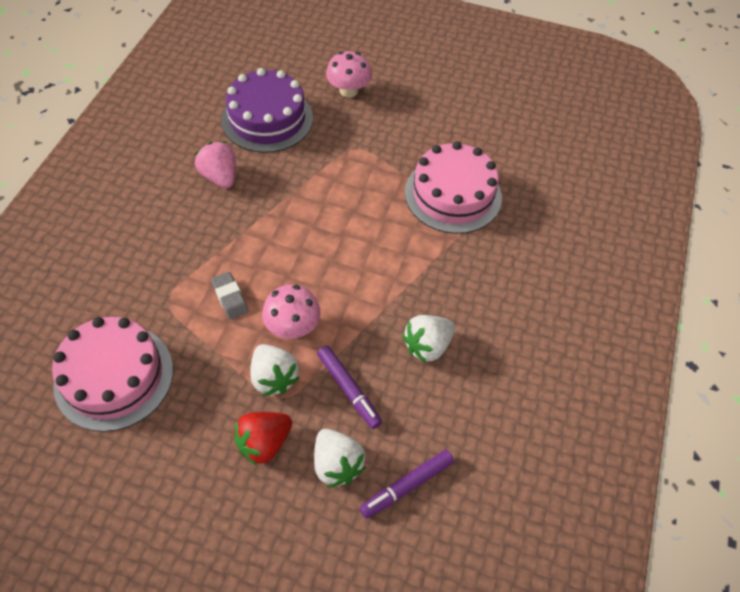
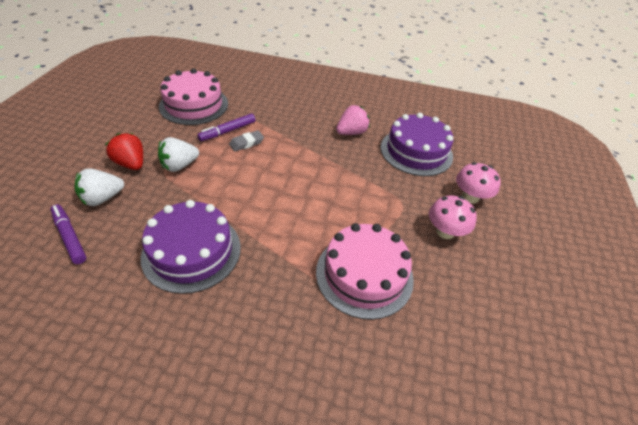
camera: 85 degrees right, 10 degrees down
pink mushroom [262,284,321,339] -> pink mushroom moved to [429,195,477,239]
purple marker [317,345,382,429] -> purple marker moved to [197,114,255,141]
white strawberry [402,315,455,363] -> purple cake [141,200,241,294]

